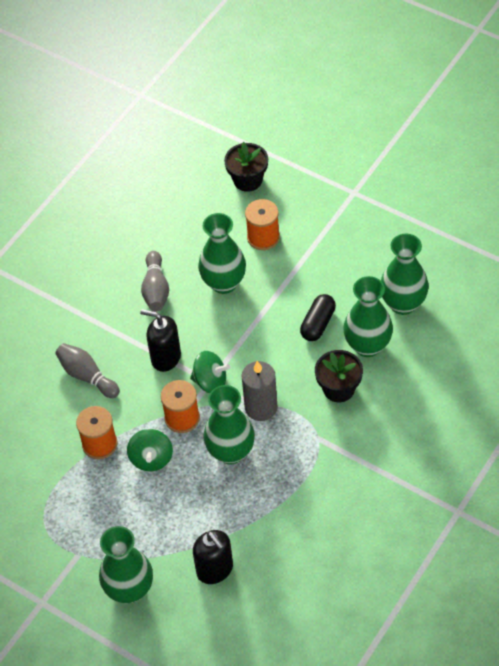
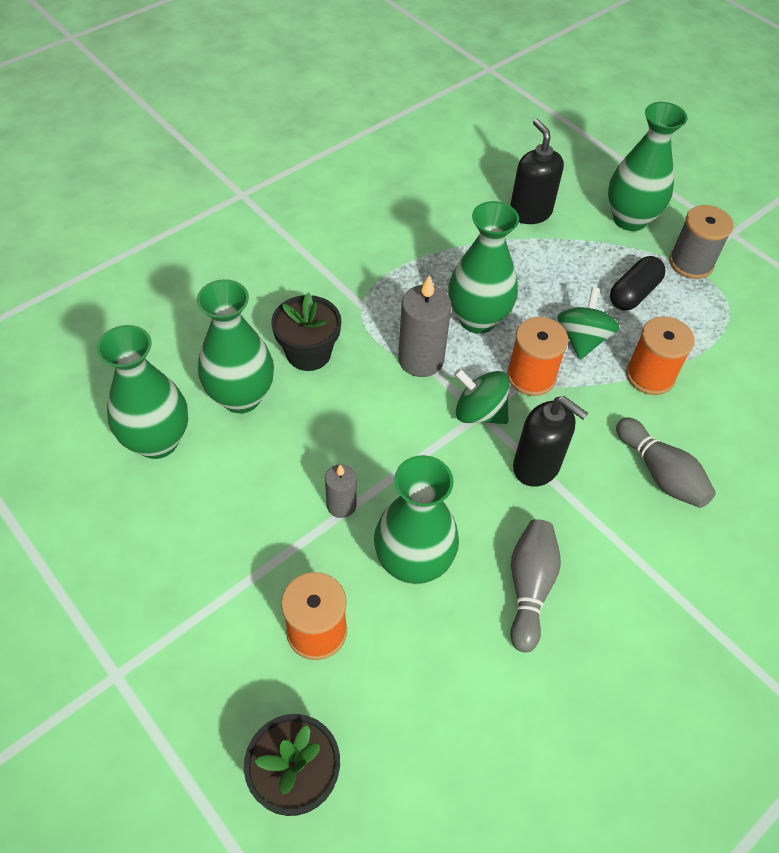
camera: 170 degrees left, 0 degrees up
black capsule [300,294,336,341] -> black capsule moved to [610,256,666,311]
none -> grey candle [325,464,357,518]
none -> grey spool [669,205,734,279]

